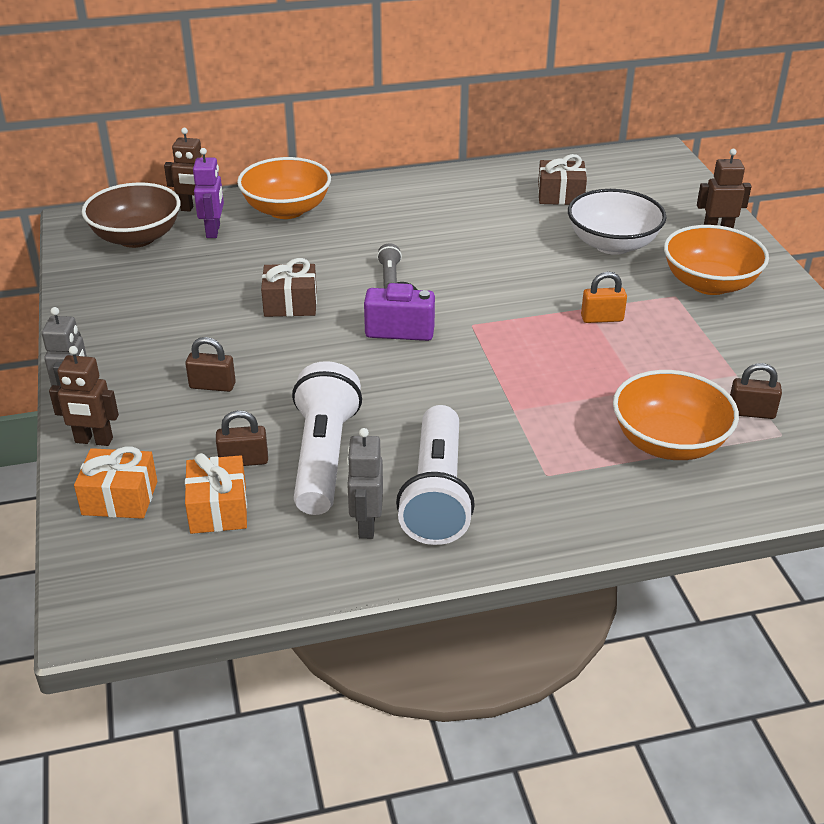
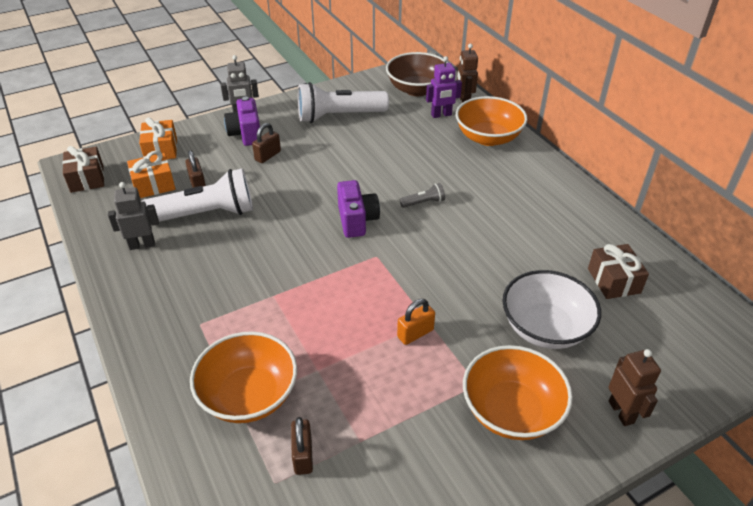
camera: 75 degrees right, 5 degrees up
brown robot [49,346,119,446] -> none
brown padlock [185,337,236,392] -> brown padlock turned 45 degrees clockwise [252,123,281,163]
brown gift [261,258,317,317] -> brown gift moved to [62,146,104,193]
white flashlight [396,405,475,545] -> white flashlight moved to [298,82,389,123]
orange padlock [581,272,627,323] -> orange padlock turned 75 degrees clockwise [397,299,435,345]
none -> purple camera [224,96,260,146]

